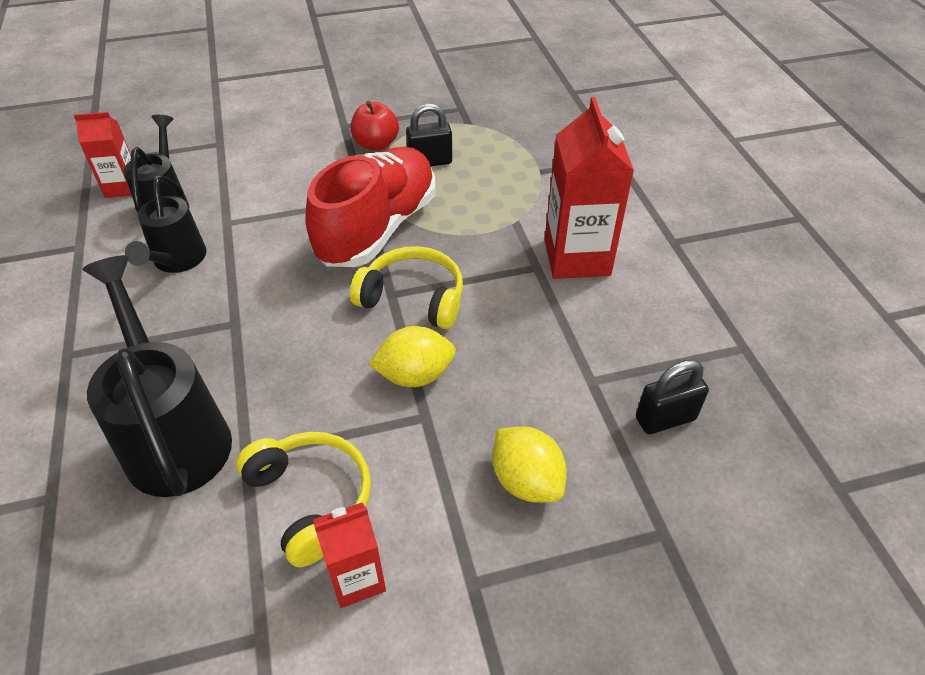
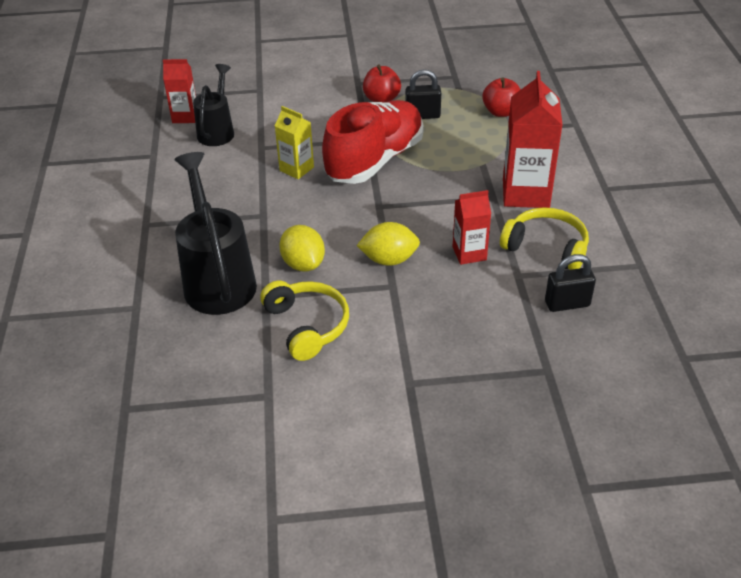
camera: 10 degrees right, 5 degrees down
black watering can [125,175,206,273] -> none
red carton [313,502,386,608] -> red carton moved to [453,190,491,265]
yellow headphones [350,246,463,329] -> yellow headphones moved to [500,207,589,270]
yellow lemon [492,427,567,503] -> yellow lemon moved to [279,225,325,271]
none -> yellow carton [275,106,314,179]
none -> red apple [483,77,521,117]

